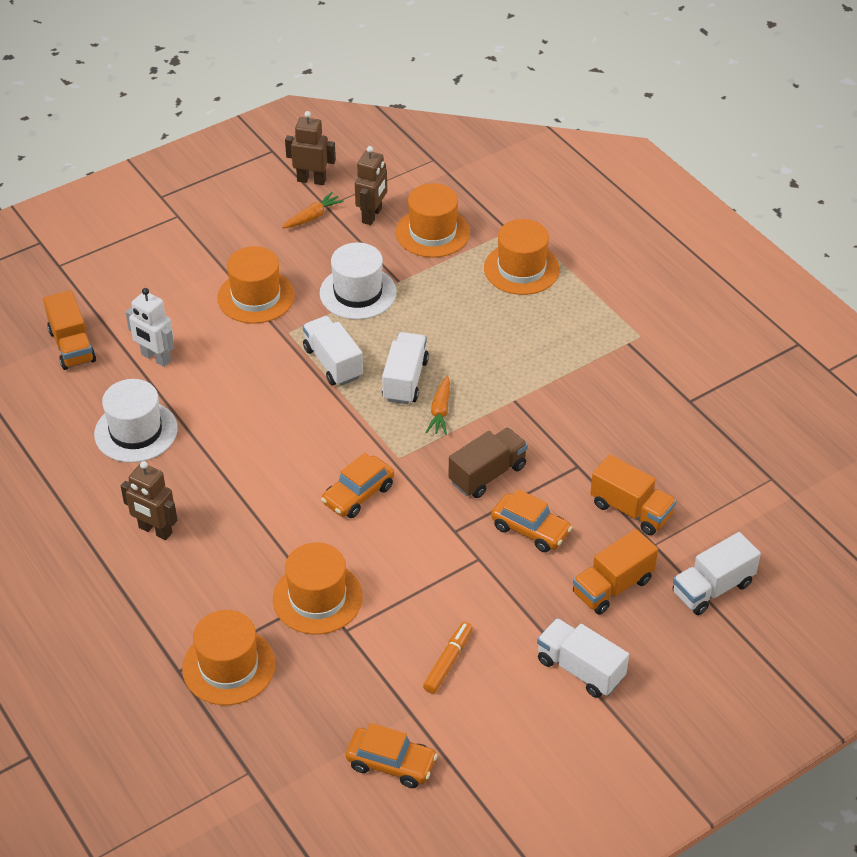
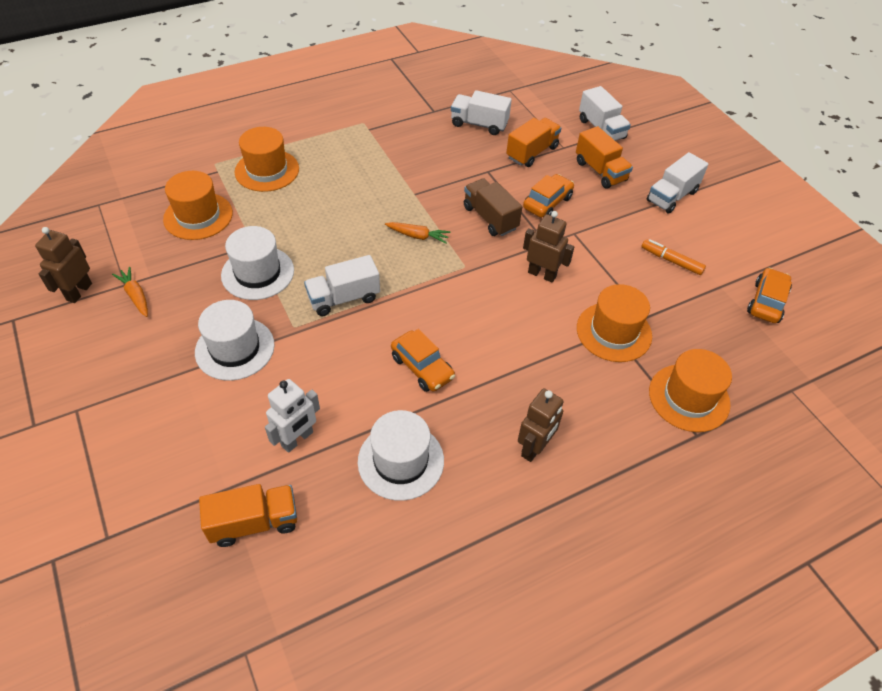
camera: 85 degrees left, 5 degrees up
orange hat [217,246,295,324] -> white hat [195,300,274,381]
orange car [321,453,394,518] -> orange car moved to [391,329,455,392]
brown robot [355,146,387,225] -> brown robot moved to [523,211,574,283]
white truck [382,332,429,404] -> white truck moved to [451,90,512,135]

